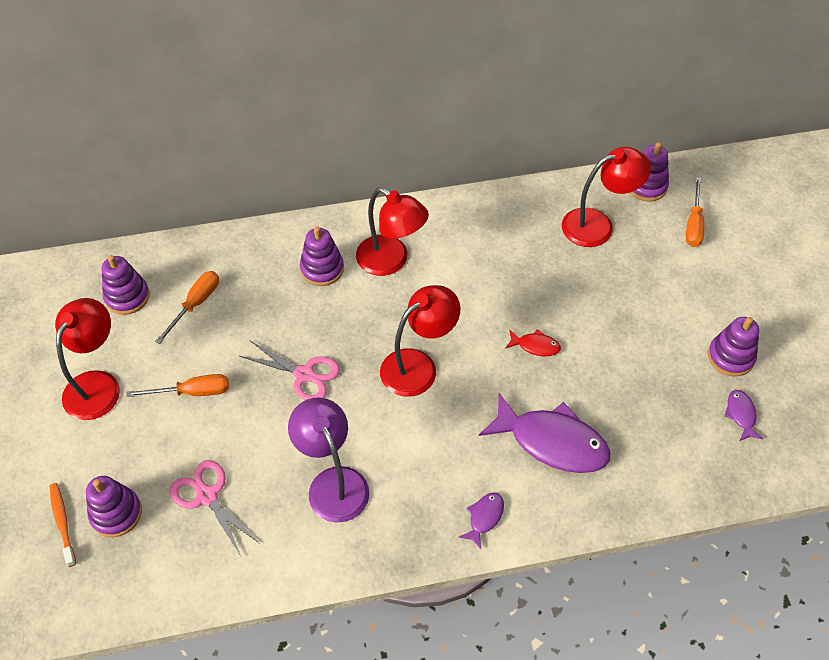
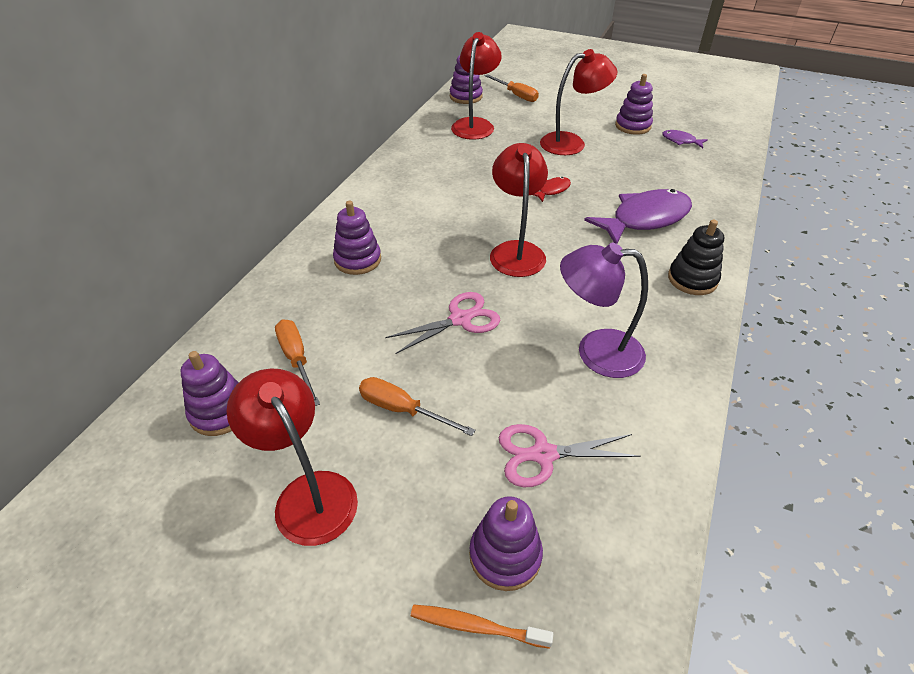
camera: 55 degrees left, 10 degrees down
orange screwdriver [126,374,229,397] -> orange screwdriver turned 90 degrees counterclockwise [359,377,476,436]
red lamp [356,187,429,276] -> red lamp moved to [540,49,617,155]
purple fish [459,493,504,549] -> black stacking toy [668,220,724,295]

